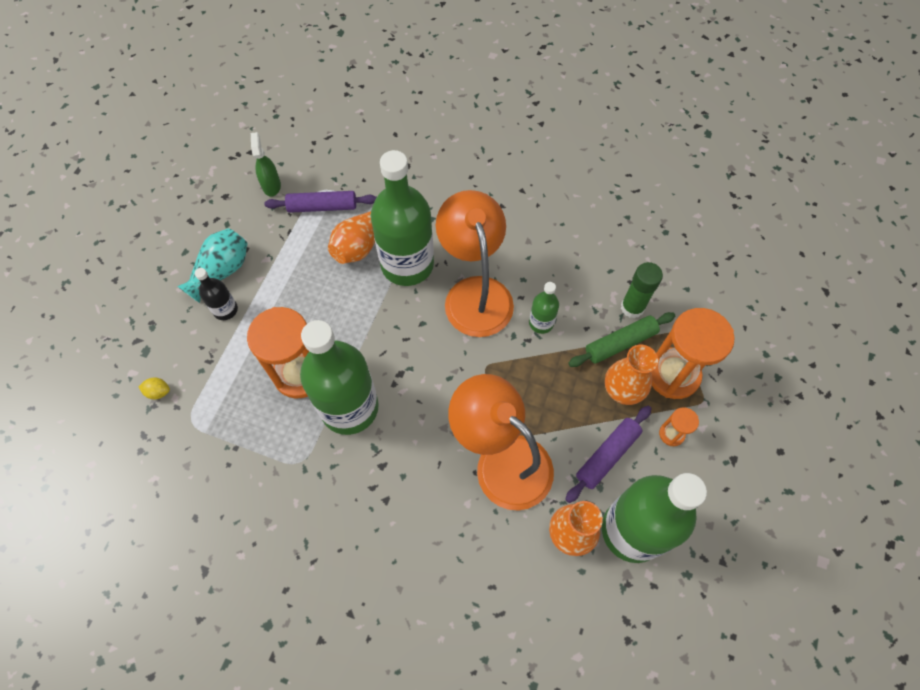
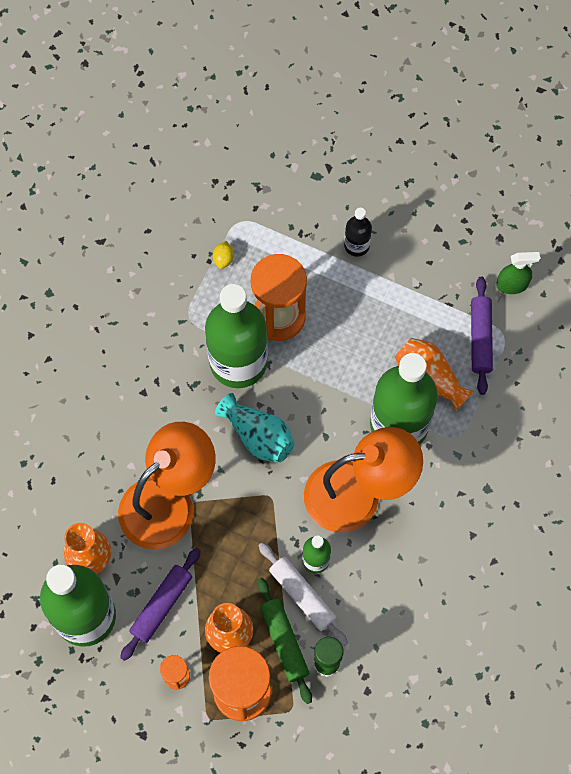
camera: 95 degrees right, 5 degrees up
yellow lemon [139,377,170,399] -> yellow lemon moved to [213,241,234,269]
turquoise vase [177,228,248,303] -> turquoise vase moved to [215,393,295,462]
purple rolling pin [565,406,652,503] -> purple rolling pin turned 75 degrees clockwise [120,548,201,661]
none -> white rolling pin [258,542,348,646]

